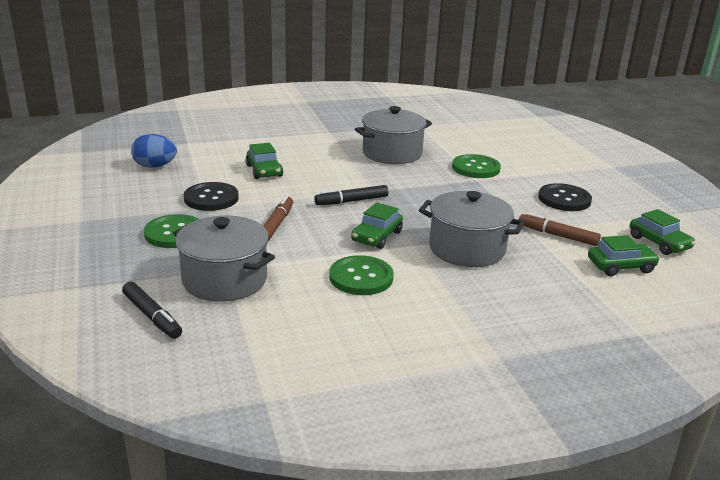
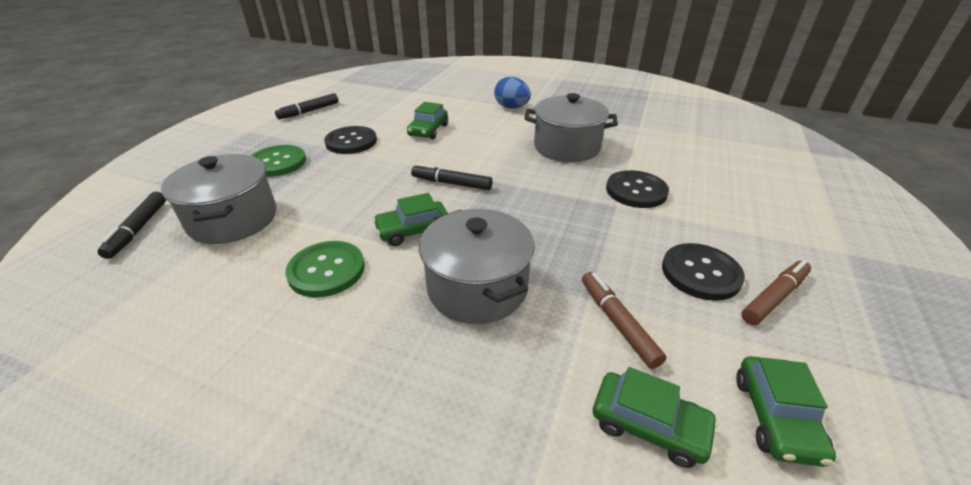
camera: 40 degrees right, 10 degrees up
blue egg [131,134,177,168] -> blue egg moved to [494,77,531,109]
brown marker [263,195,293,240] -> brown marker moved to [741,260,811,325]
green button [452,154,501,178] -> black button [606,170,669,208]
none -> black marker [275,93,339,119]

